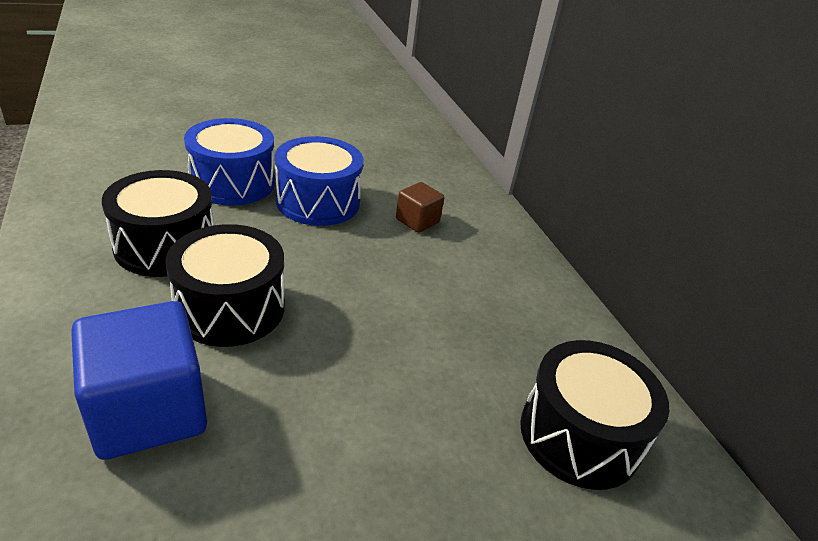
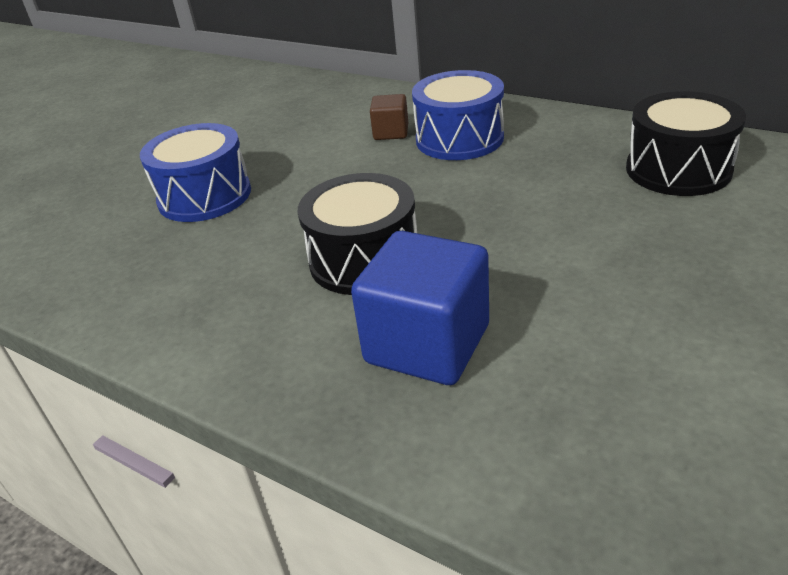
camera: 30 degrees left, 0 degrees up
black drum [102,170,214,277] -> none
blue drum [275,136,363,226] -> blue drum moved to [412,70,504,160]

